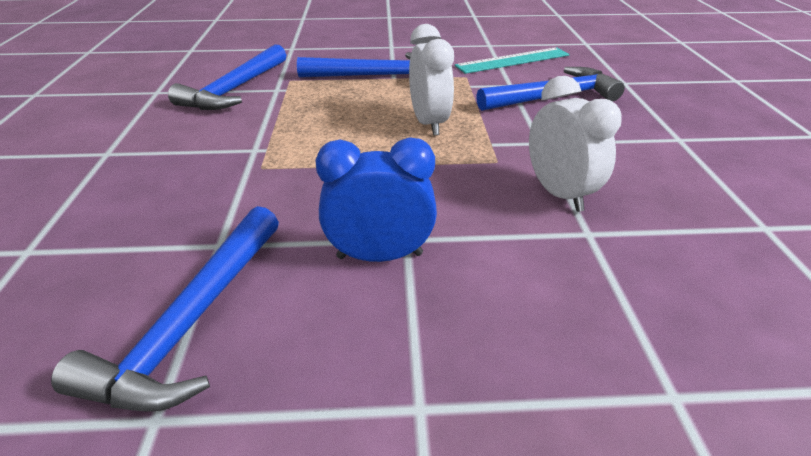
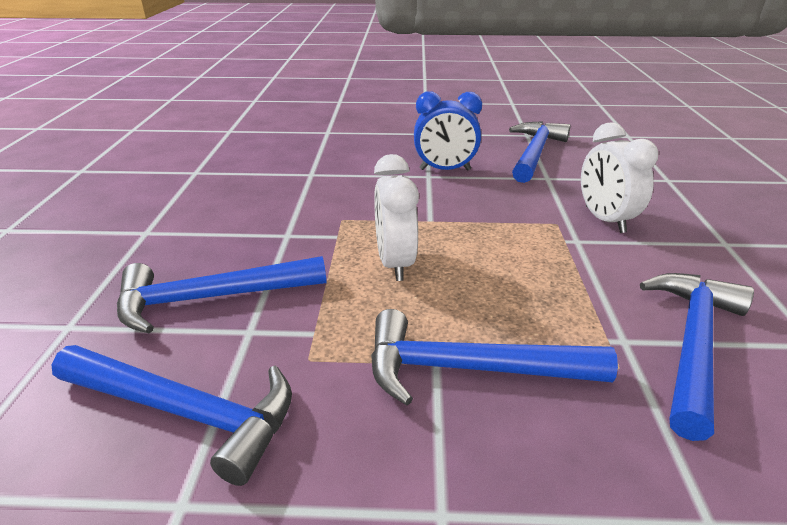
camera: 175 degrees left, 5 degrees down
turquoise ruler [455,47,570,74] -> blue hammer [51,345,292,486]
white clock [529,76,622,212] -> white clock moved to [581,122,658,233]

